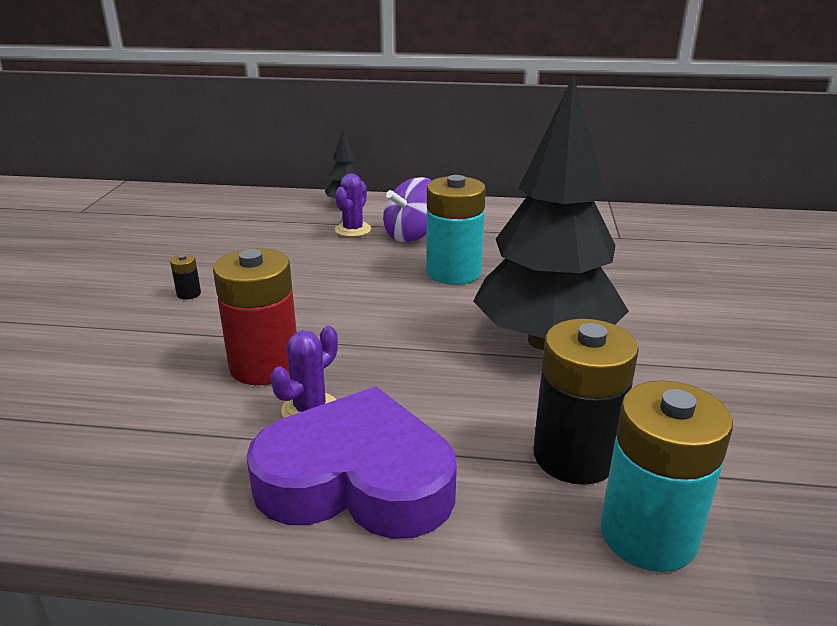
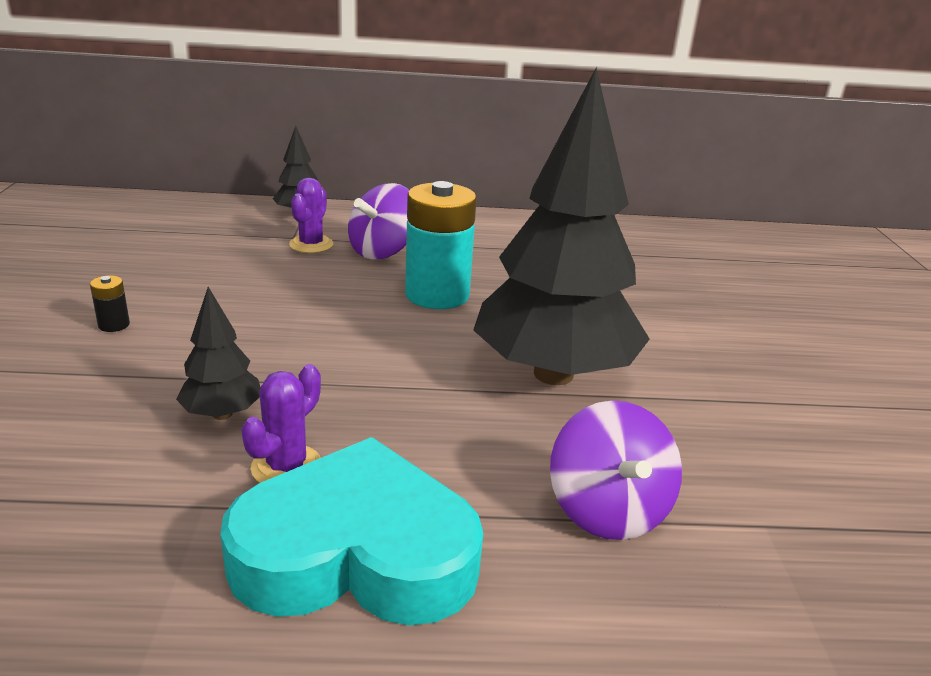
camera: 10 degrees left, 0 degrees up
red battery [213,248,297,385] -> black tree [176,287,260,420]
purple heart [246,387,457,539] -> turquoise heart [220,437,483,625]
black battery [534,319,639,485] -> purple spinning top [550,400,682,540]
turquoise battery [600,381,733,572] -> none

